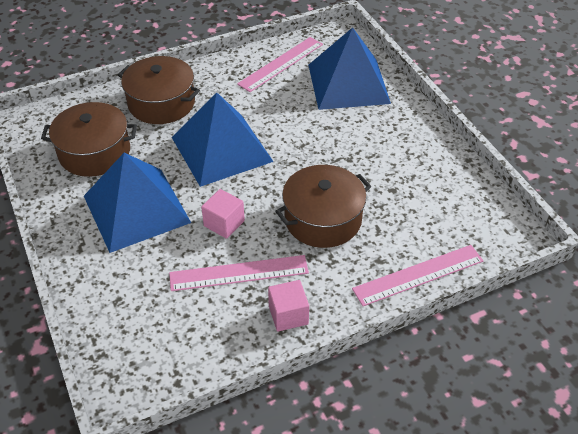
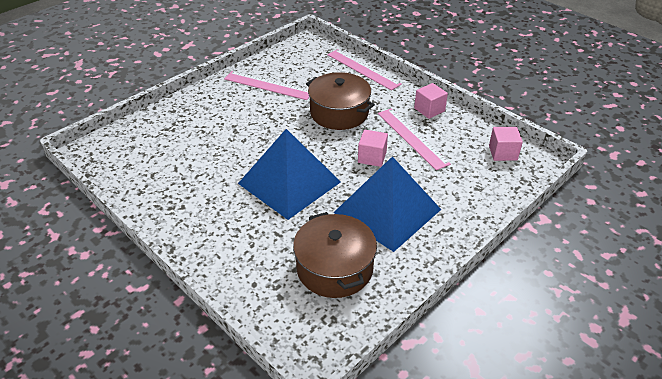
camera: 110 degrees left, 5 degrees down
brown pot [118,56,200,124] -> none
pink ruler [237,37,323,92] -> pink ruler moved to [224,71,309,100]
blue pyramid [308,27,391,110] -> none
none -> pink cube [489,127,523,161]

